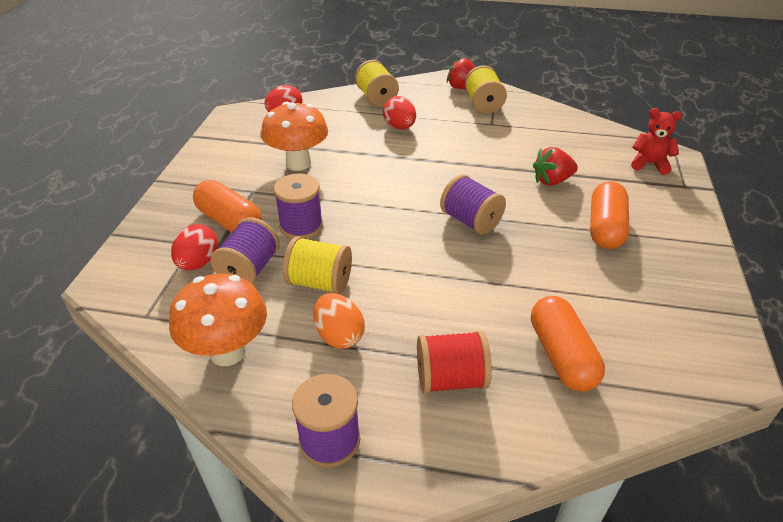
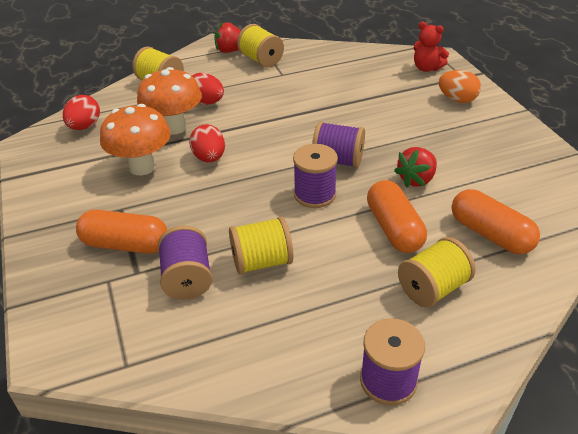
camera: 30 degrees left, 0 degrees up
orange mushroom [169,274,267,366] -> orange mushroom moved to [137,67,202,135]
red egg [171,224,218,270] -> red egg moved to [189,124,225,162]
purple spool [274,173,323,239] -> purple spool moved to [293,144,338,208]
orange egg [313,293,365,349] -> orange egg moved to [439,70,481,103]
red spool [417,331,492,394] -> yellow spool [398,237,476,308]
red strawberry [533,147,578,186] -> red strawberry moved to [394,147,437,187]
orange capsule [590,181,630,249] -> orange capsule moved to [367,180,427,253]
red teddy bear [631,108,682,175] -> red teddy bear turned 135 degrees counterclockwise [414,21,449,72]

